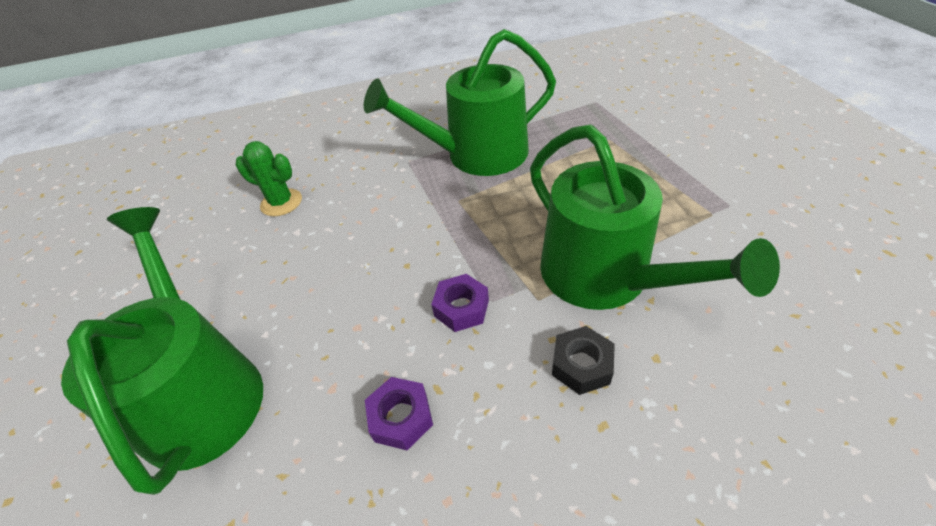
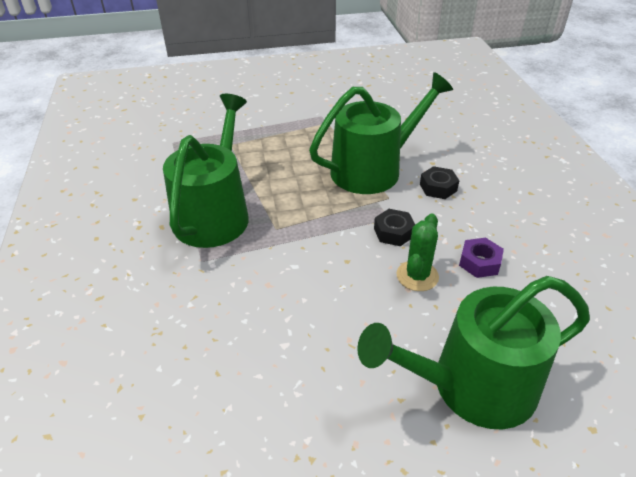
camera: 90 degrees left, 5 degrees down
green cactus [236,141,302,216] -> green cactus moved to [397,213,439,291]
green watering can [364,29,556,176] -> green watering can turned 150 degrees counterclockwise [163,94,249,248]
purple nut [431,274,489,332] -> black nut [374,209,415,246]

